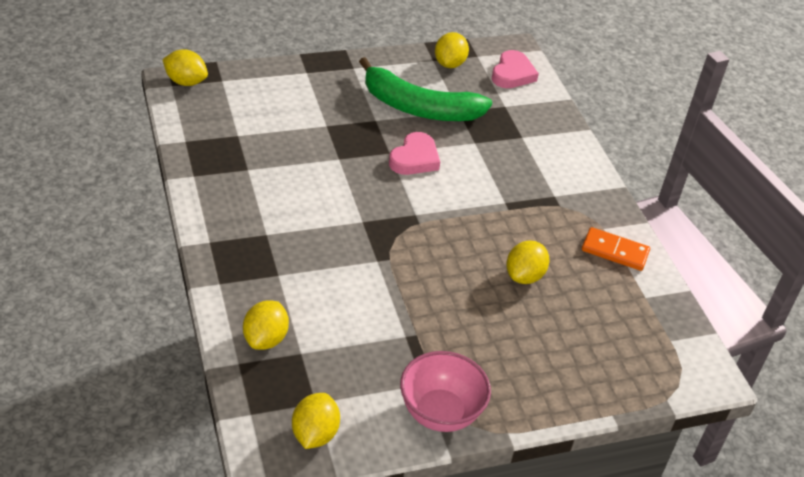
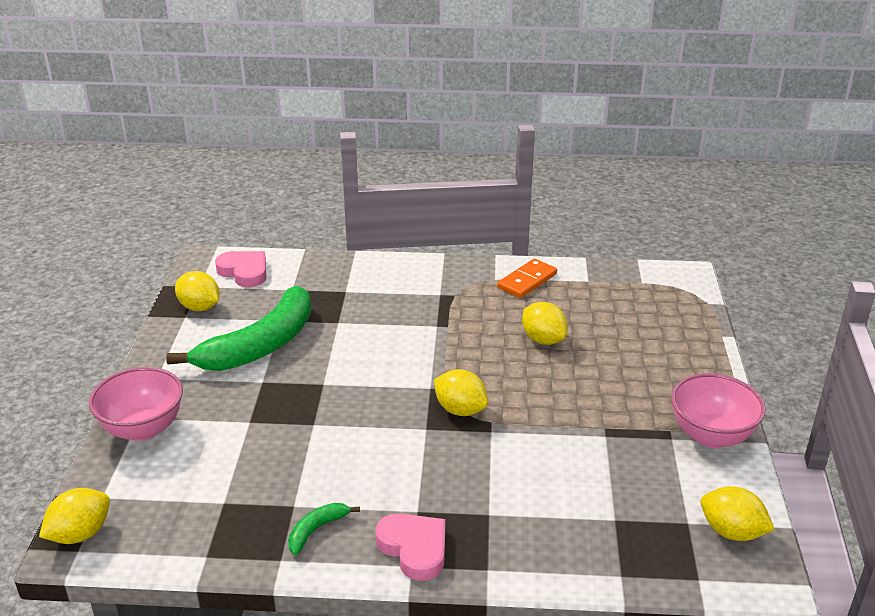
camera: 65 degrees left, 10 degrees down
yellow lemon [243,300,289,350] -> yellow lemon moved to [434,369,488,416]
pink heart [389,132,440,175] -> pink heart moved to [375,513,445,581]
none -> pink bowl [89,367,183,441]
none -> green banana [288,503,360,555]

